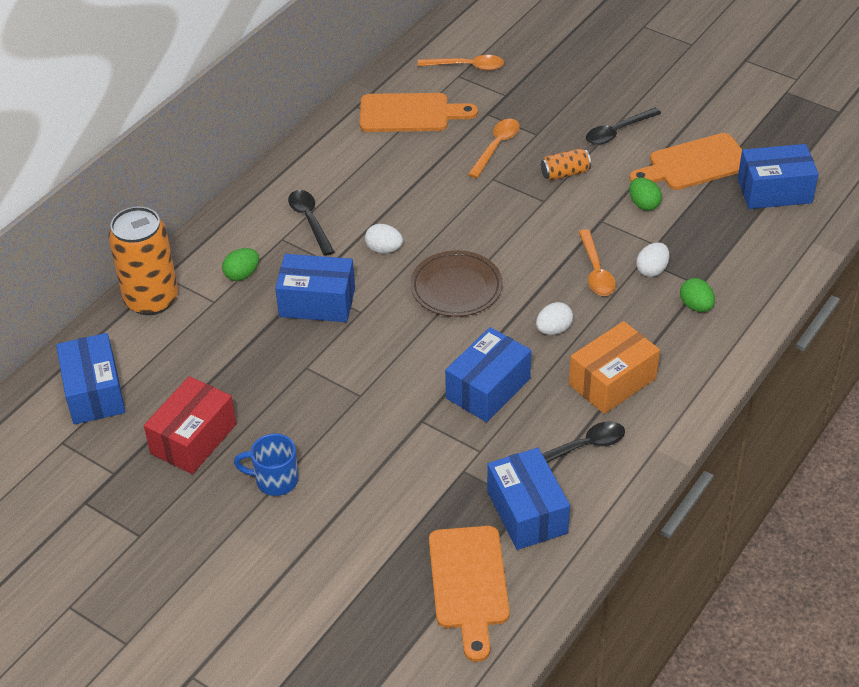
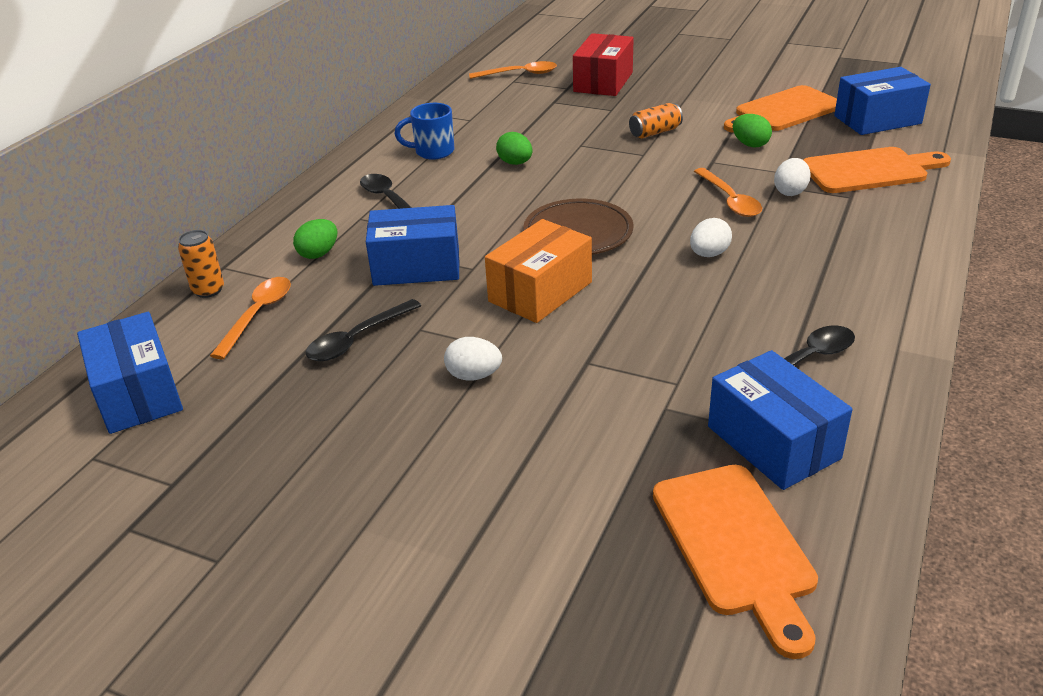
camera: 10 degrees left, 10 degrees down
orange can [108,207,178,315] -> orange can [178,230,224,298], size x0.47
red box [144,376,236,474] -> red box moved to [573,33,634,96]
blue mug [234,434,298,496] -> blue mug moved to [395,103,454,160]
orange cutting board [360,93,478,132] -> orange cutting board moved to [804,147,951,193]
white egg [365,224,403,253] -> white egg moved to [444,337,502,380]
blue box [445,327,531,422] -> none
orange spoon [468,119,520,178] -> orange spoon moved to [210,277,291,359]
orange box [569,321,660,414] -> orange box moved to [485,219,592,323]
black spoon [586,108,661,145] -> black spoon moved to [306,299,421,361]
green egg [680,278,715,312] -> green egg moved to [496,132,533,165]

